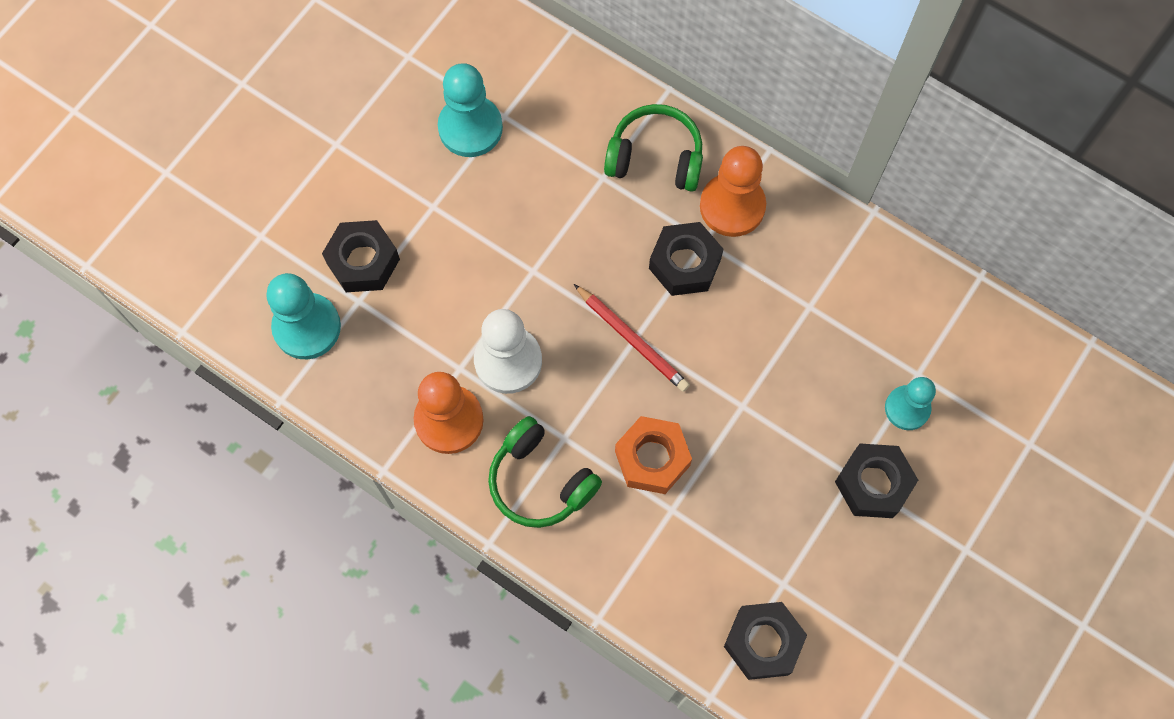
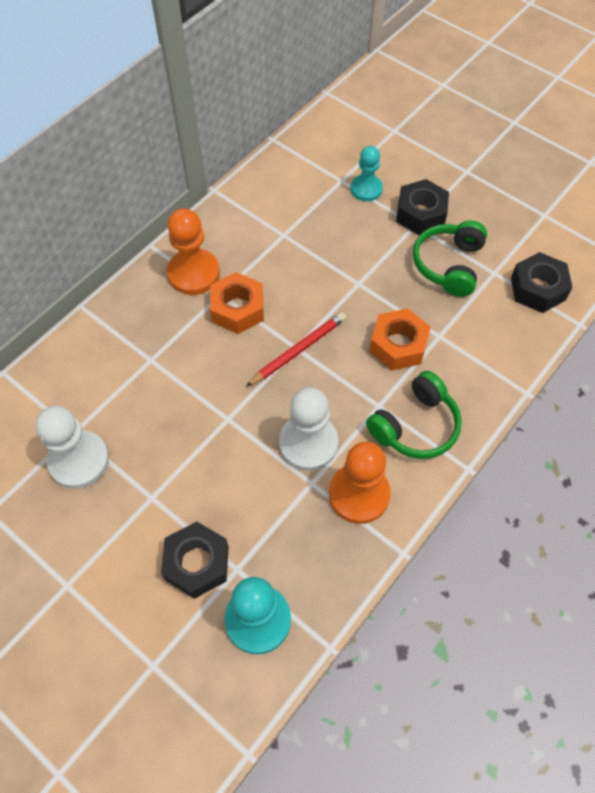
camera: 85 degrees left, 10 degrees down
turquoise pawn [438,63,503,157] -> white pawn [36,406,109,489]
green headphones [604,104,703,192] -> green headphones moved to [413,220,487,297]
black nut [649,222,723,296] -> orange nut [210,272,264,334]

